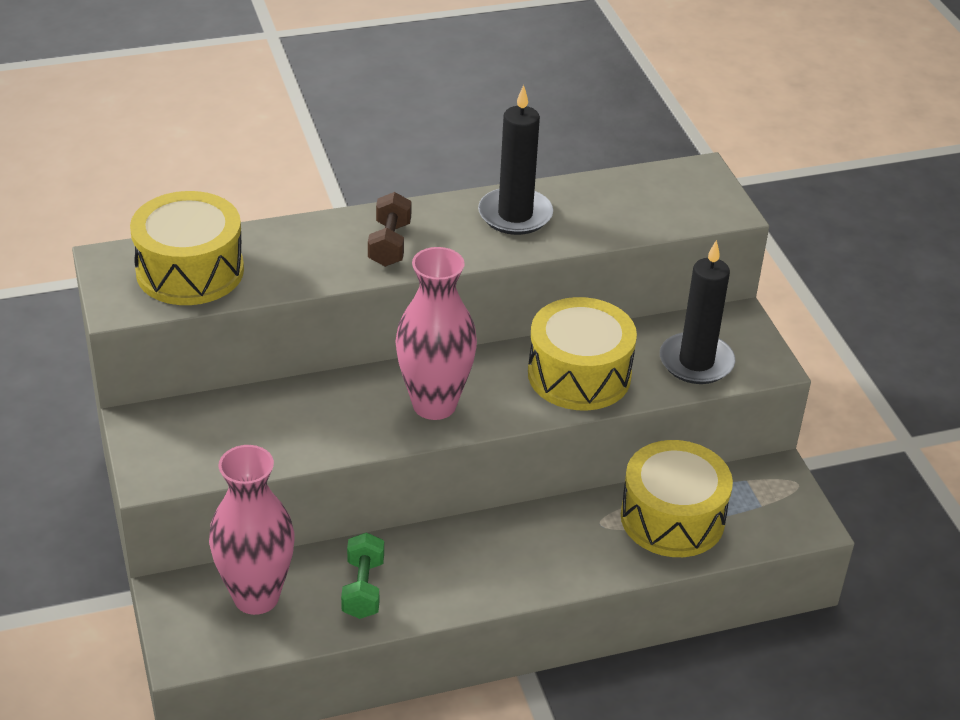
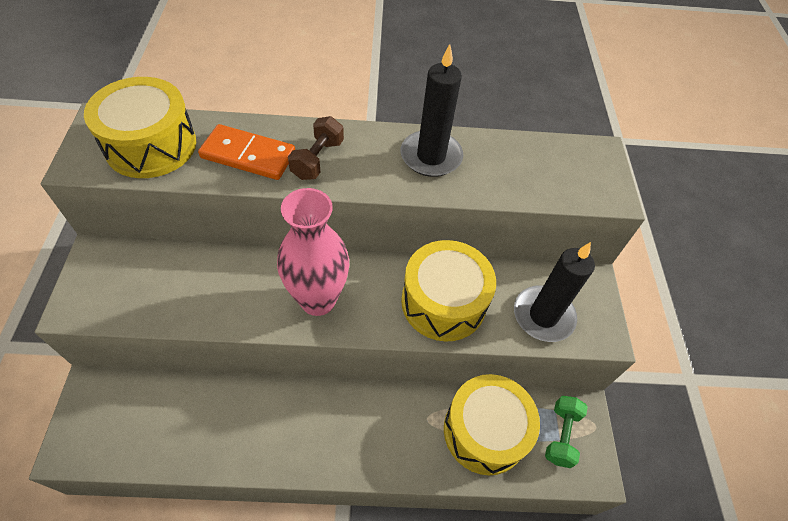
camera: 15 degrees right, 15 degrees up
pink vase [209,445,295,615] -> none
green dumbbell [341,532,384,619] -> green dumbbell moved to [545,396,588,468]
none -> orange domino [198,124,295,180]

